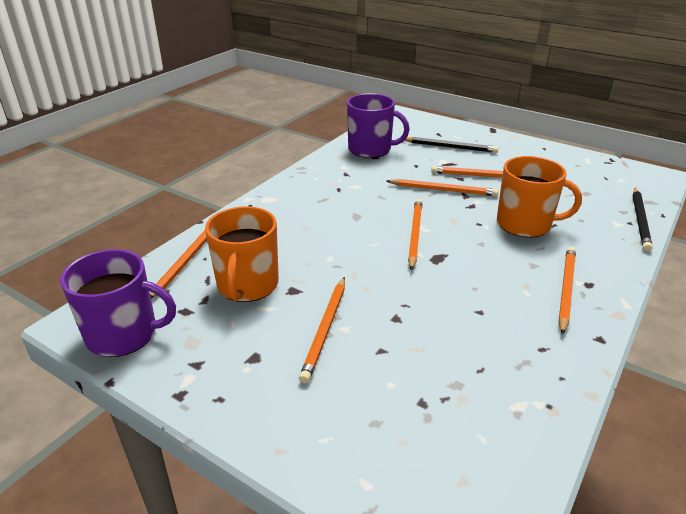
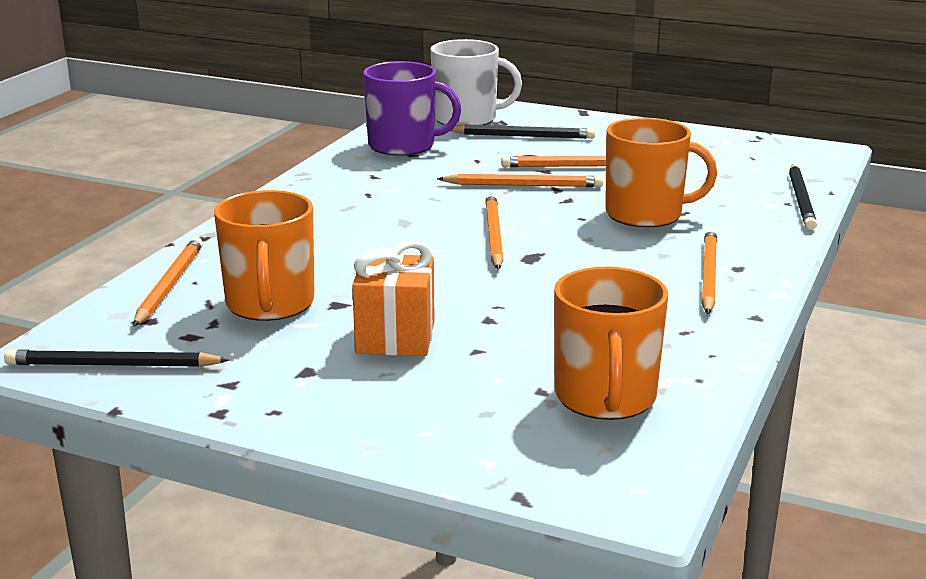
camera: 10 degrees left, 10 degrees down
purple mug [60,249,176,357] -> black pencil [4,349,229,367]
orange pencil [299,277,345,383] -> orange gift [352,240,435,356]
none -> white mug [430,39,522,126]
none -> orange mug [554,267,668,420]

